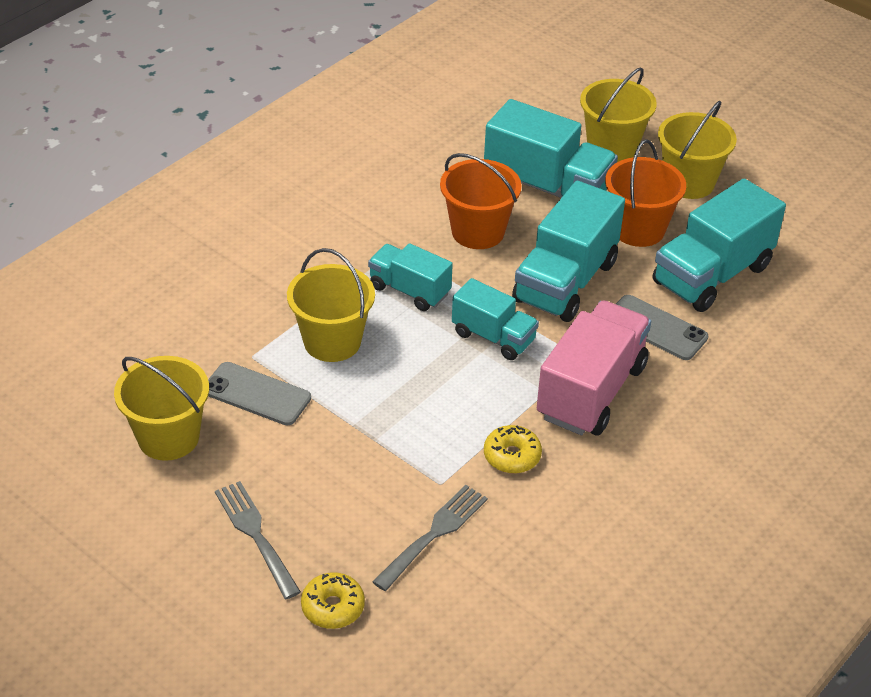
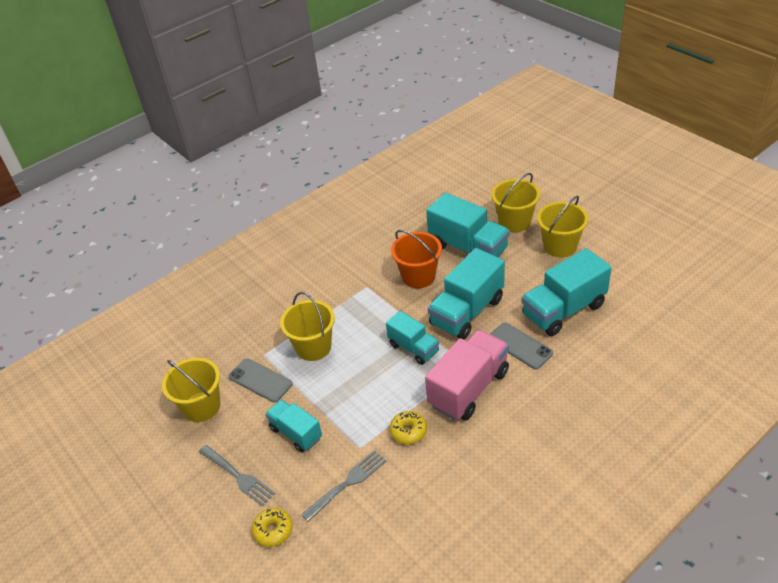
camera: 15 degrees right, 0 degrees up
grey fork [215,481,301,599] -> grey fork turned 150 degrees clockwise [199,445,275,507]
turquoise truck [368,243,453,311] -> turquoise truck moved to [265,400,322,452]
orange bucket [605,139,686,247] -> none

